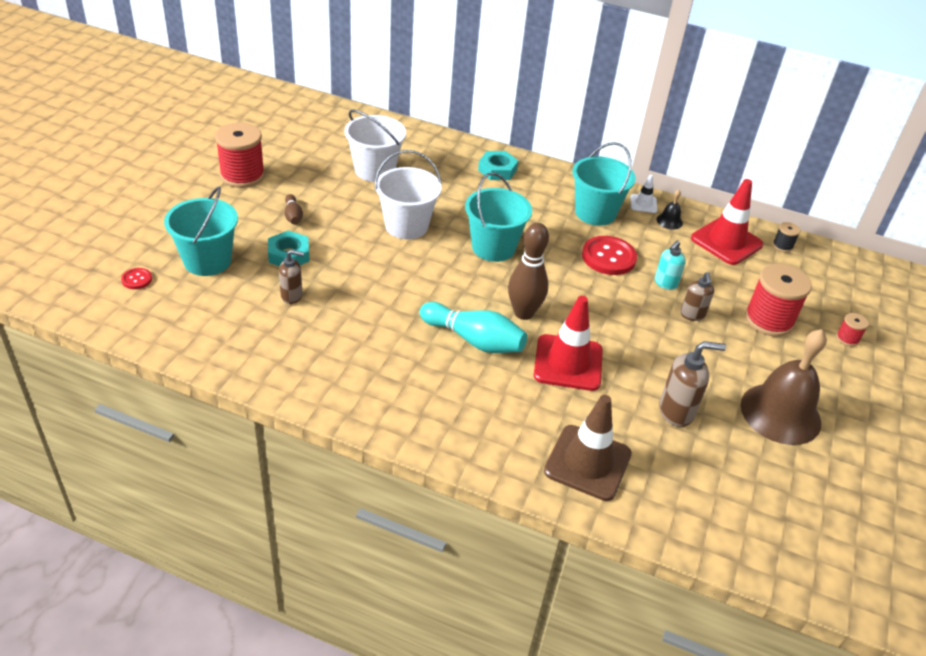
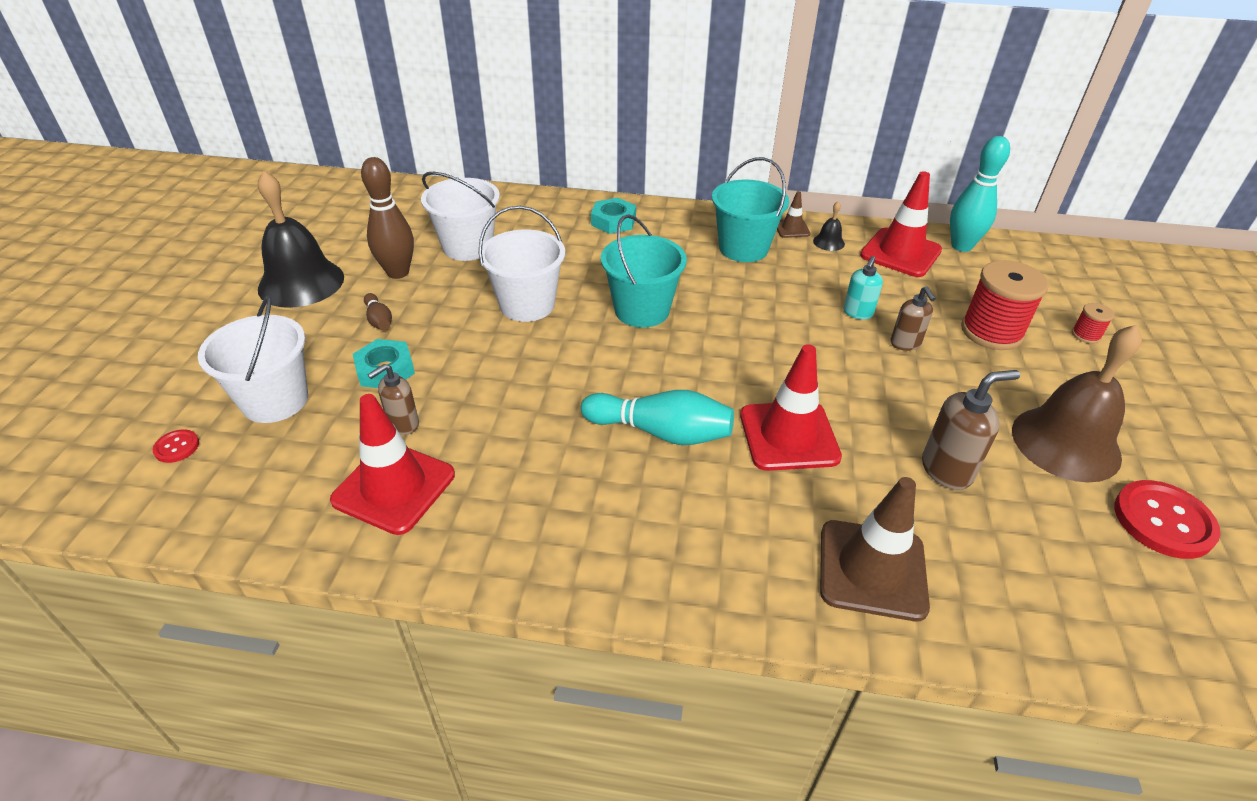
camera: 10 degrees left, 0 degrees up
turquoise bucket [164,186,238,276] -> white bucket [198,295,308,423]
red spool [215,123,265,188] -> black bell [258,170,344,308]
brown soap dispenser [279,250,304,304] -> brown soap dispenser turned 150 degrees clockwise [368,364,419,435]
brown bowling pin [508,223,549,320] -> brown bowling pin moved to [361,157,414,279]
red button [582,236,637,275] -> red button moved to [1114,480,1221,559]
white traffic cone [630,174,657,213] -> brown traffic cone [777,191,811,238]
black spool [773,222,800,252] -> turquoise bowling pin [950,136,1010,252]
none -> red traffic cone [330,394,455,535]

